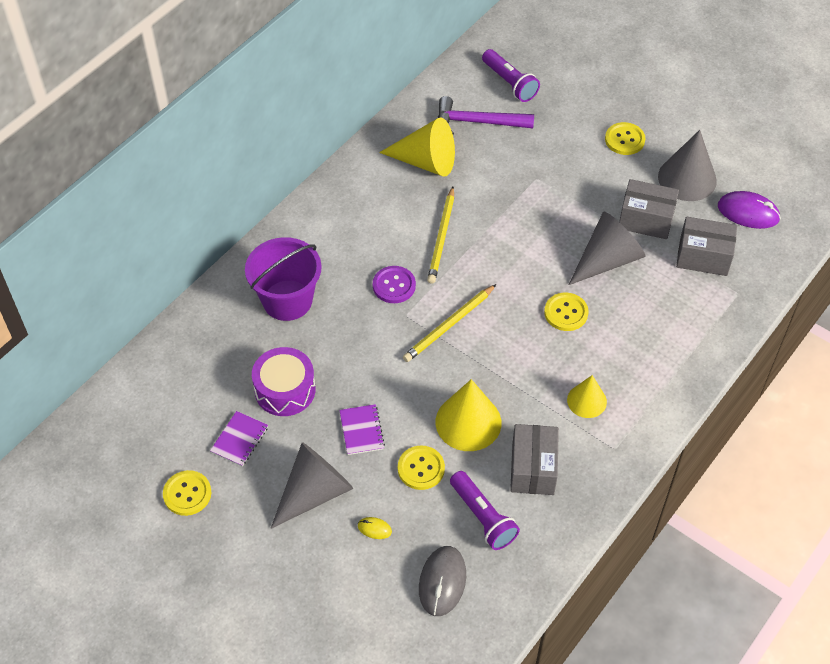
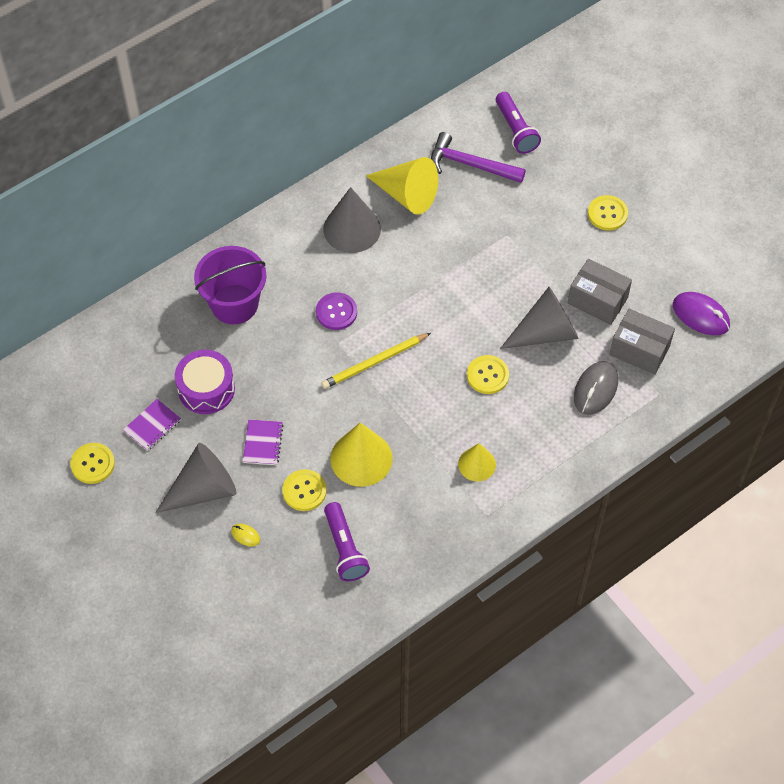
camera: 15 degrees right, 5 degrees up
grey mouse [419,546,466,616] -> grey mouse moved to [574,361,618,415]
yellow pencil [427,187,454,284] -> none
grey box [510,424,559,495] -> none
grey cone [658,130,717,201] -> grey cone moved to [323,187,381,253]

